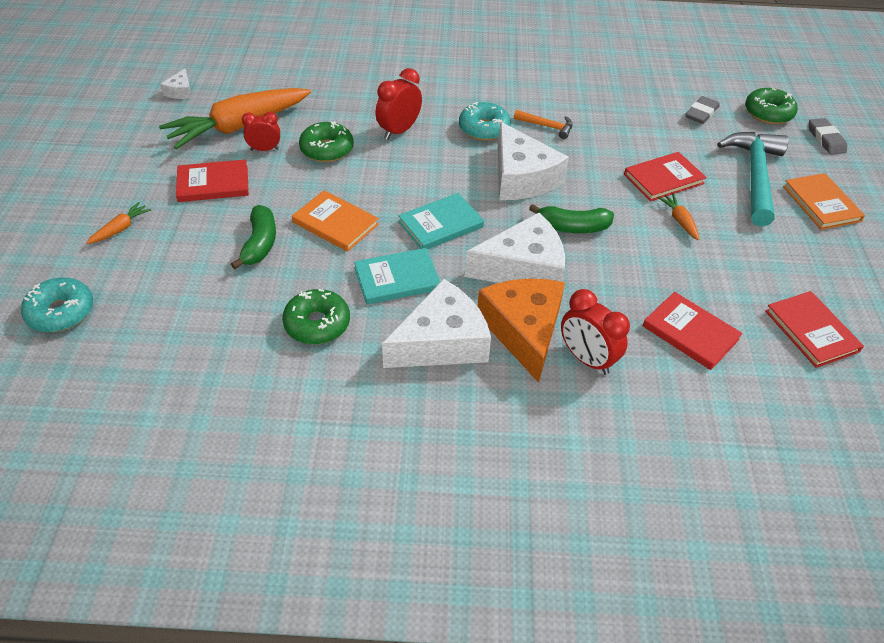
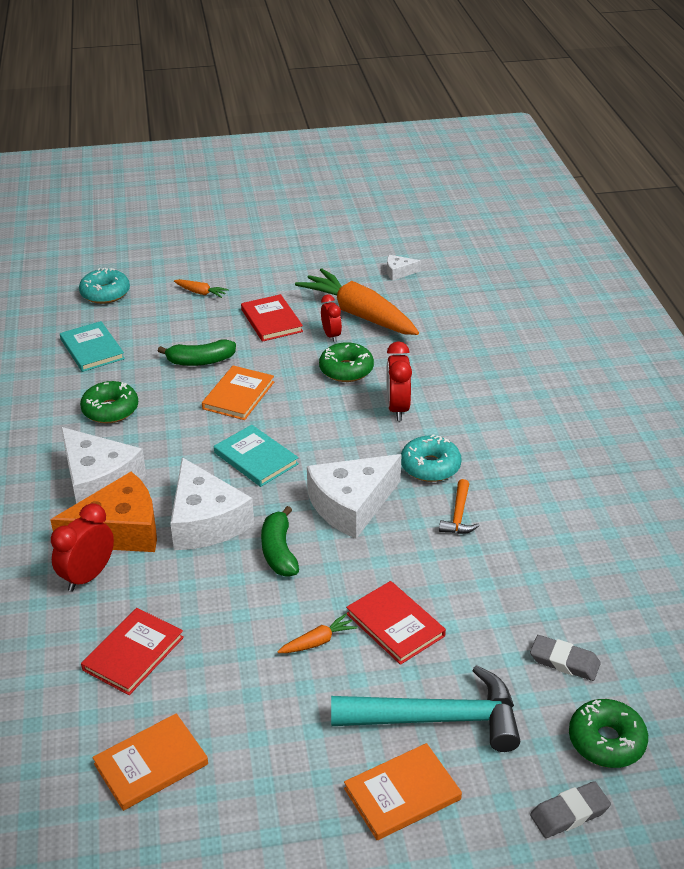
camera: 80 degrees right, 10 degrees down
turquoise book [354,248,440,305] -> turquoise book moved to [60,321,125,372]
red clock [376,68,422,140] -> red clock turned 120 degrees counterclockwise [386,341,412,421]
red book [765,291,864,368] -> orange book [92,713,208,811]

